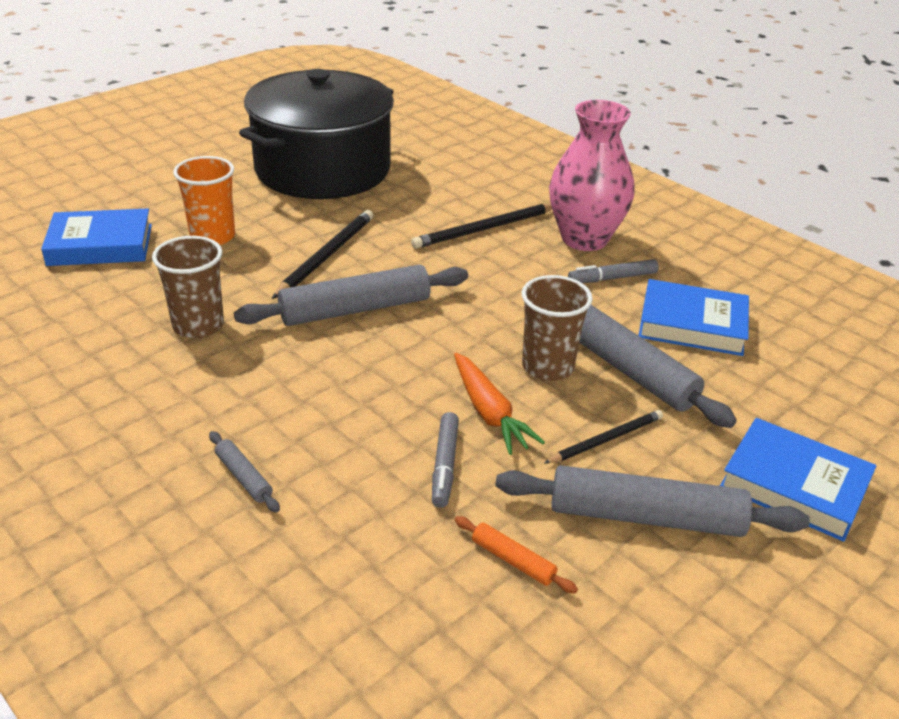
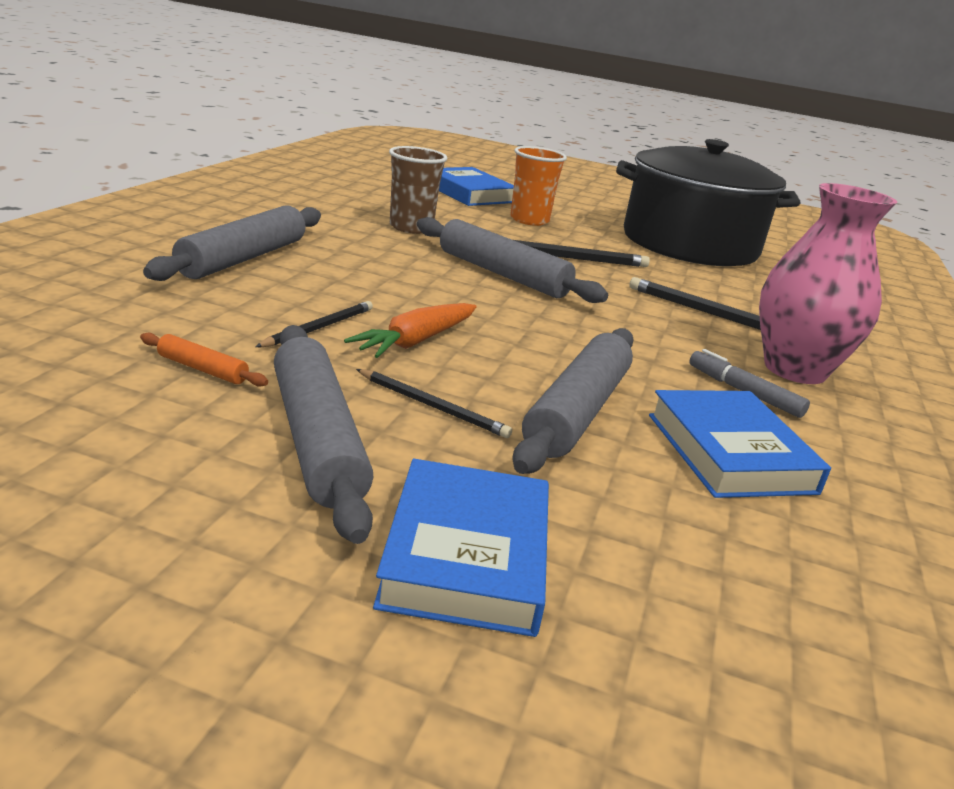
camera: 60 degrees right, 10 degrees down
grey rolling pin [209,431,280,513] -> grey rolling pin [143,205,321,281], size x2.21
grey marker [432,412,459,508] -> black pencil [255,301,373,347]
orange rolling pin [455,516,578,594] -> orange rolling pin turned 75 degrees counterclockwise [140,333,268,387]
brown cup [522,275,593,381] -> none

